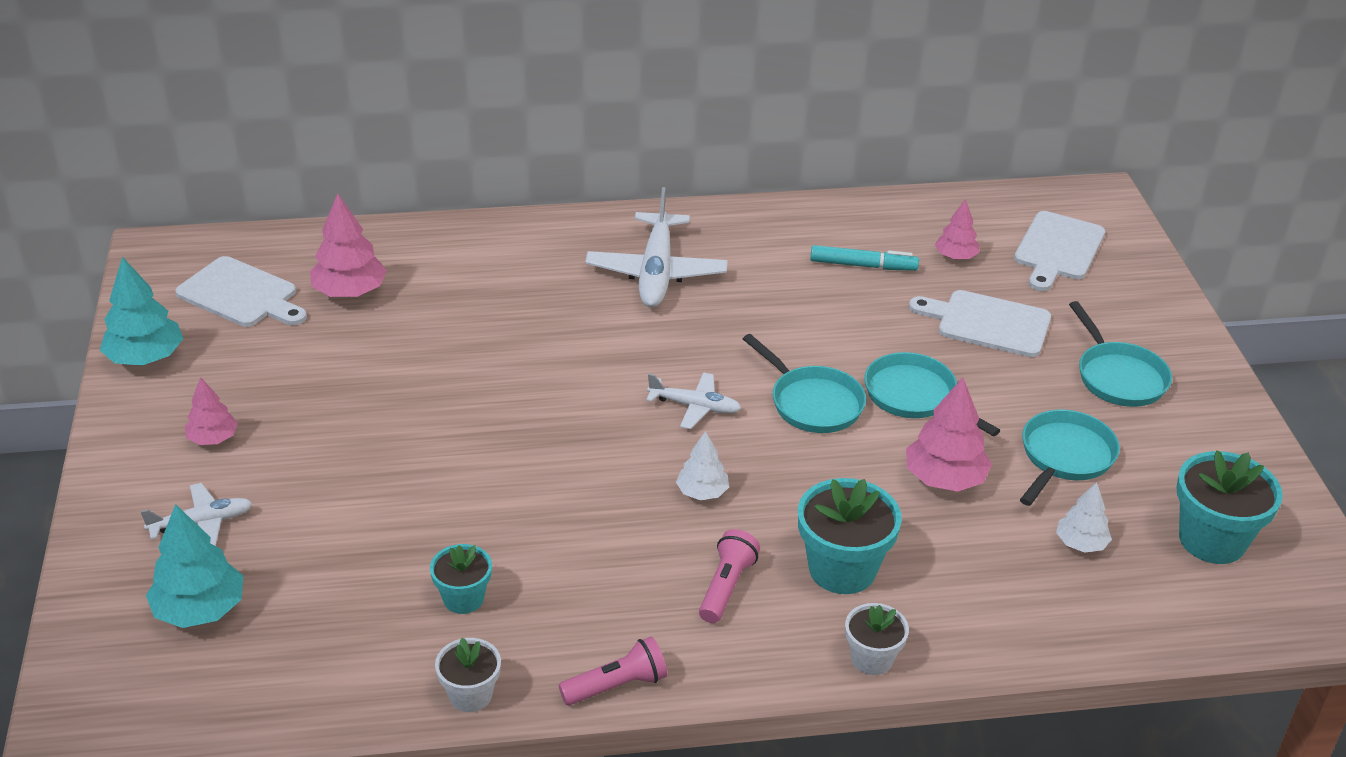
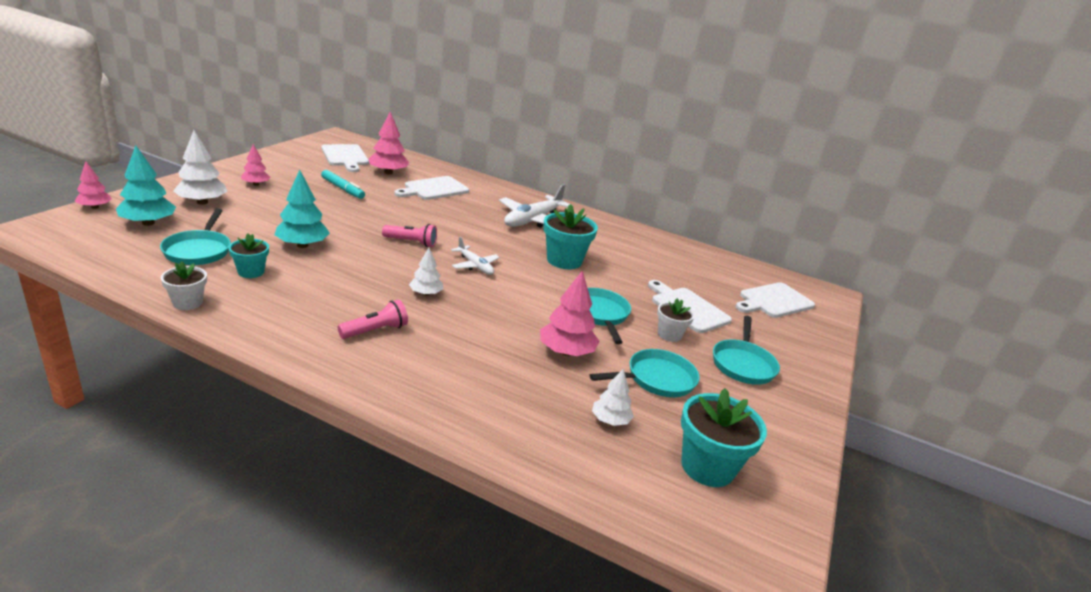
camera: 30 degrees right, 10 degrees down
turquoise tree [100,257,183,366] -> turquoise tree moved to [275,170,330,248]
white plane [140,483,253,546] -> white tree [173,130,228,205]
pink flashlight [559,637,667,705] -> pink flashlight moved to [382,224,437,247]
turquoise pan [743,334,866,433] -> turquoise pan moved to [160,209,231,265]
turquoise flower pot [798,478,902,594] -> turquoise flower pot moved to [543,204,598,269]
turquoise marker [810,245,919,271] -> turquoise marker moved to [321,170,365,199]
white flower pot [845,603,909,675] -> white flower pot moved to [657,298,694,342]
pink tree [935,199,980,260] -> pink tree moved to [75,161,112,209]
none -> white cutting board [394,176,469,200]

